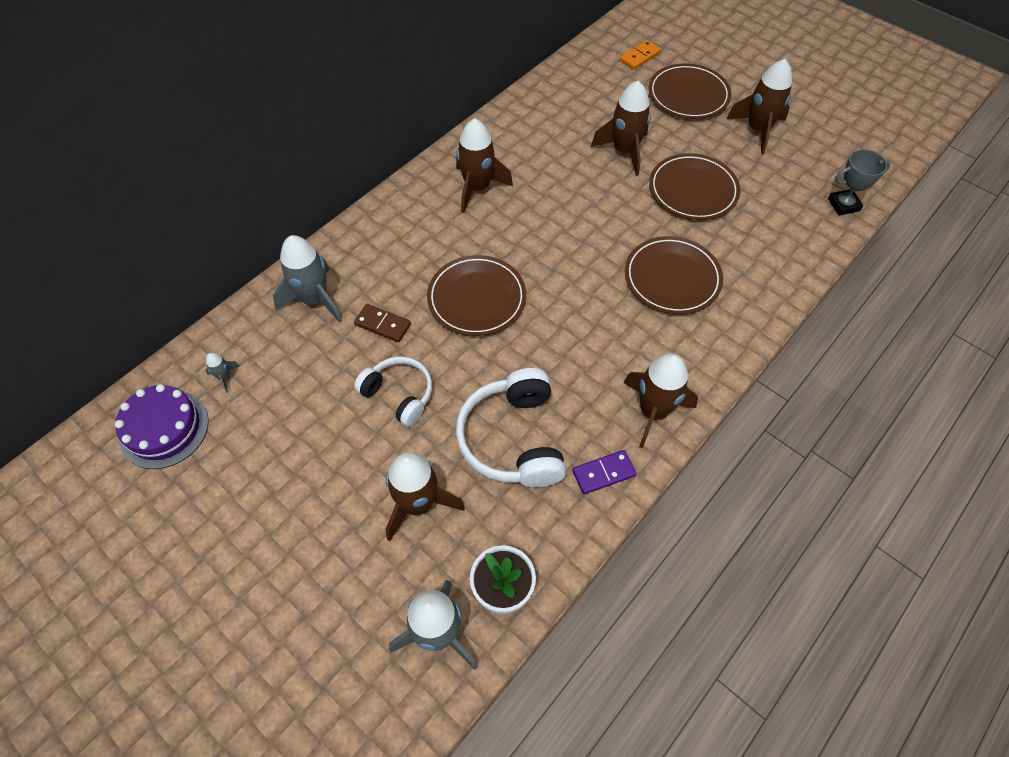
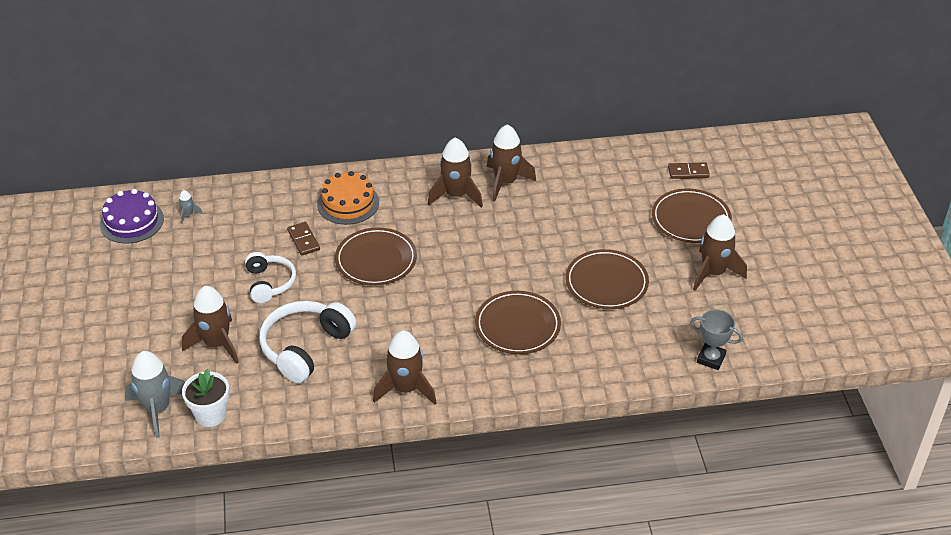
camera: 40 degrees right, 15 degrees down
grey rocket [273,235,342,323] -> none
purple domino [572,450,636,495] -> none
brown rocket [591,81,651,176] -> brown rocket moved to [487,124,536,202]
orange domino [620,40,661,69] -> brown domino [668,162,710,179]
none -> orange cake [317,171,379,225]

